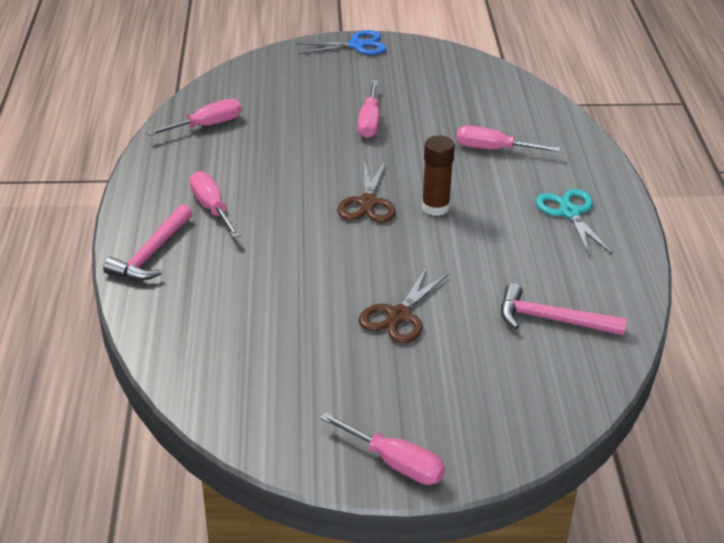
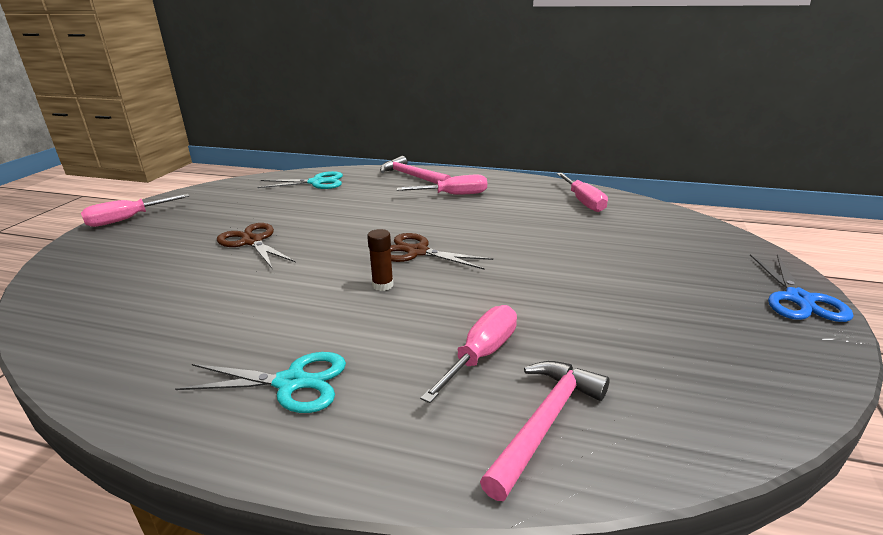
camera: 110 degrees right, 10 degrees down
pink screwdriver [358,80,379,138] -> none
brown glue stick [422,135,455,216] -> brown glue stick [367,229,394,291], size x0.65
pink hammer [501,283,627,336] -> pink hammer moved to [480,361,610,501]
none -> turquoise scissors [257,171,343,189]

